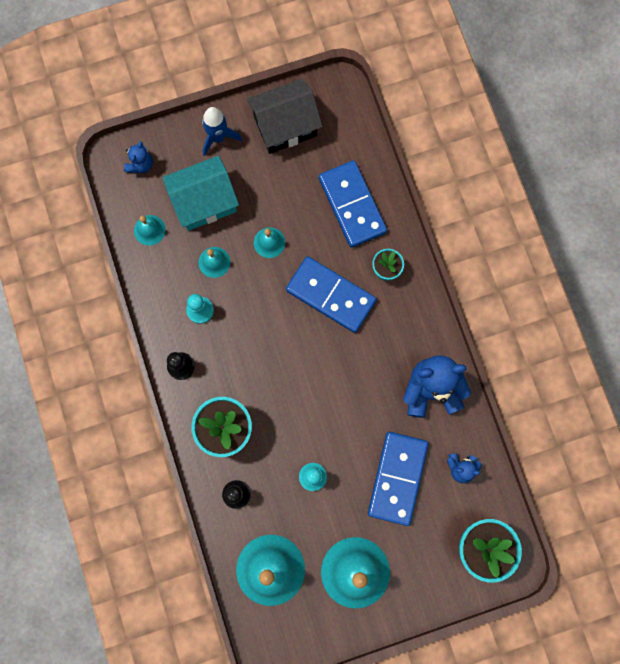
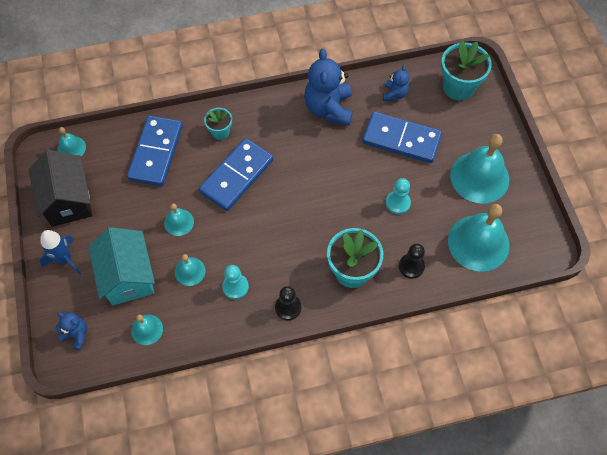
camera: 85 degrees left, 15 degrees down
blue domino [319,160,387,248] -> blue domino turned 60 degrees counterclockwise [127,116,183,186]
none -> turquoise bell [57,127,86,156]

